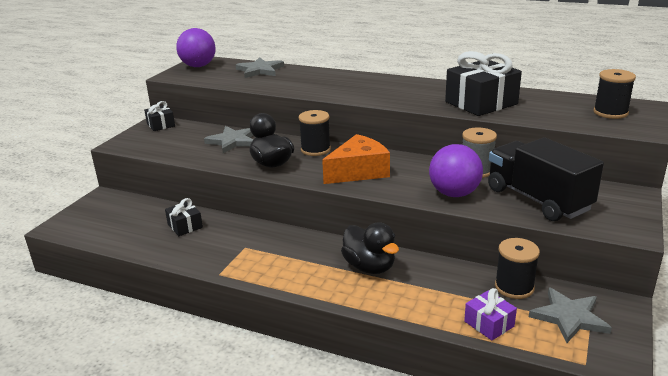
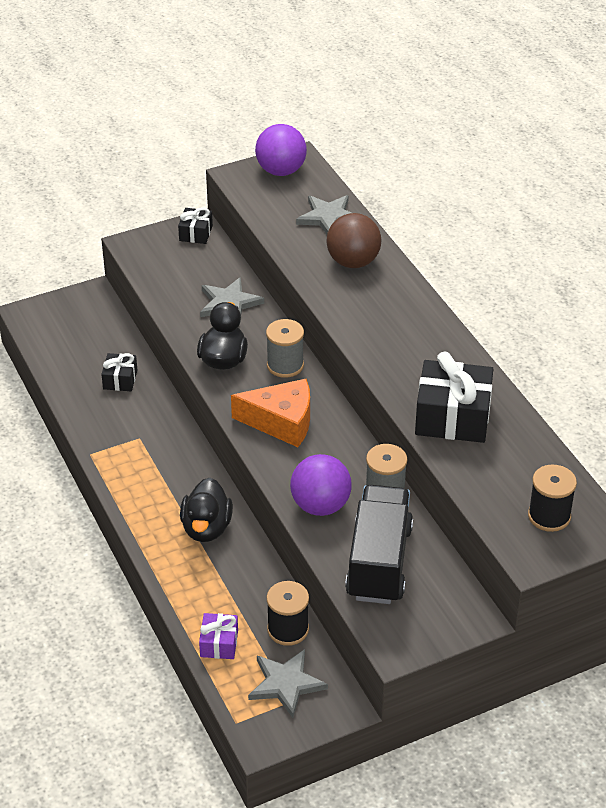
camera: 40 degrees right, 15 degrees up
black spool [299,110,331,156] -> grey spool [266,319,304,378]
none -> brown ball [326,213,381,268]

